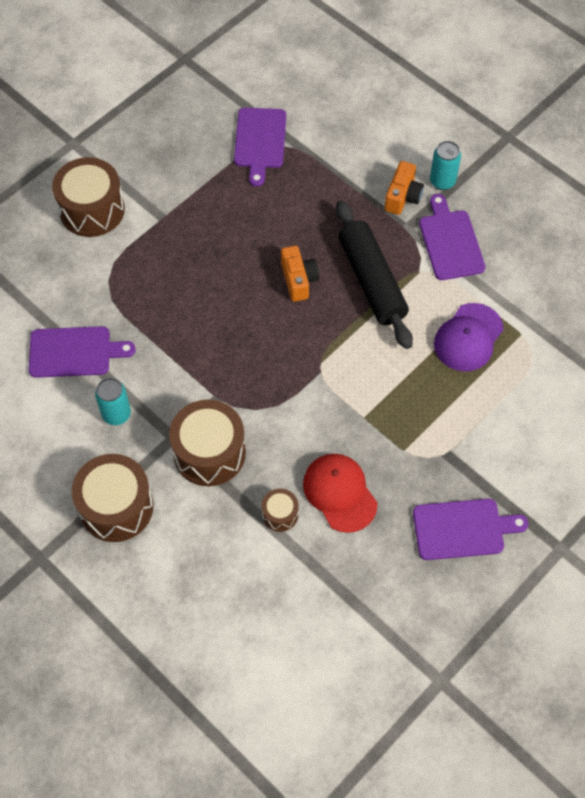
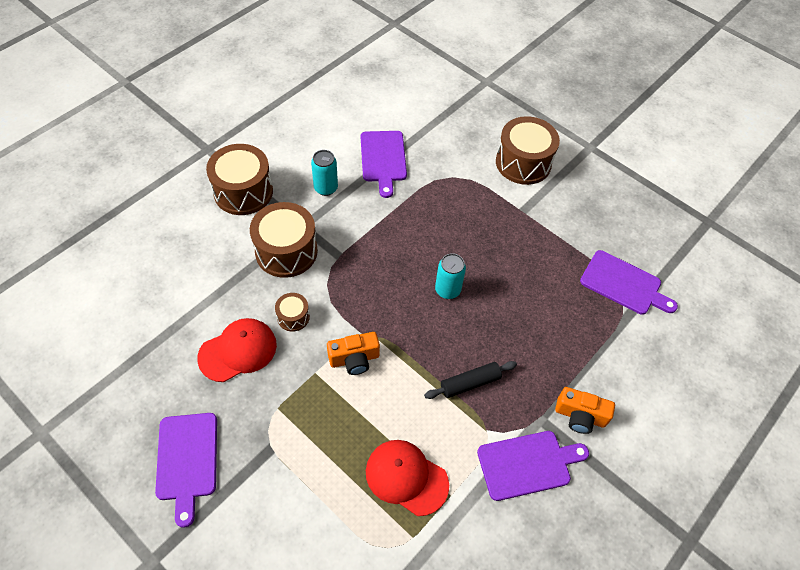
camera: 85 degrees right, 5 degrees down
purple cutting board [234,108,286,187] -> purple cutting board turned 150 degrees counterclockwise [580,250,678,315]
brown drum [262,489,299,532] -> brown drum moved to [275,293,310,332]
orange camera [281,246,319,302] -> orange camera moved to [327,332,380,375]
black rolling pin [336,200,413,349] -> black rolling pin [424,361,517,399], size x0.54
turquoise can [430,141,461,190] -> turquoise can moved to [435,253,466,299]
purple cap [434,303,504,371] -> red cap [366,440,449,516]

